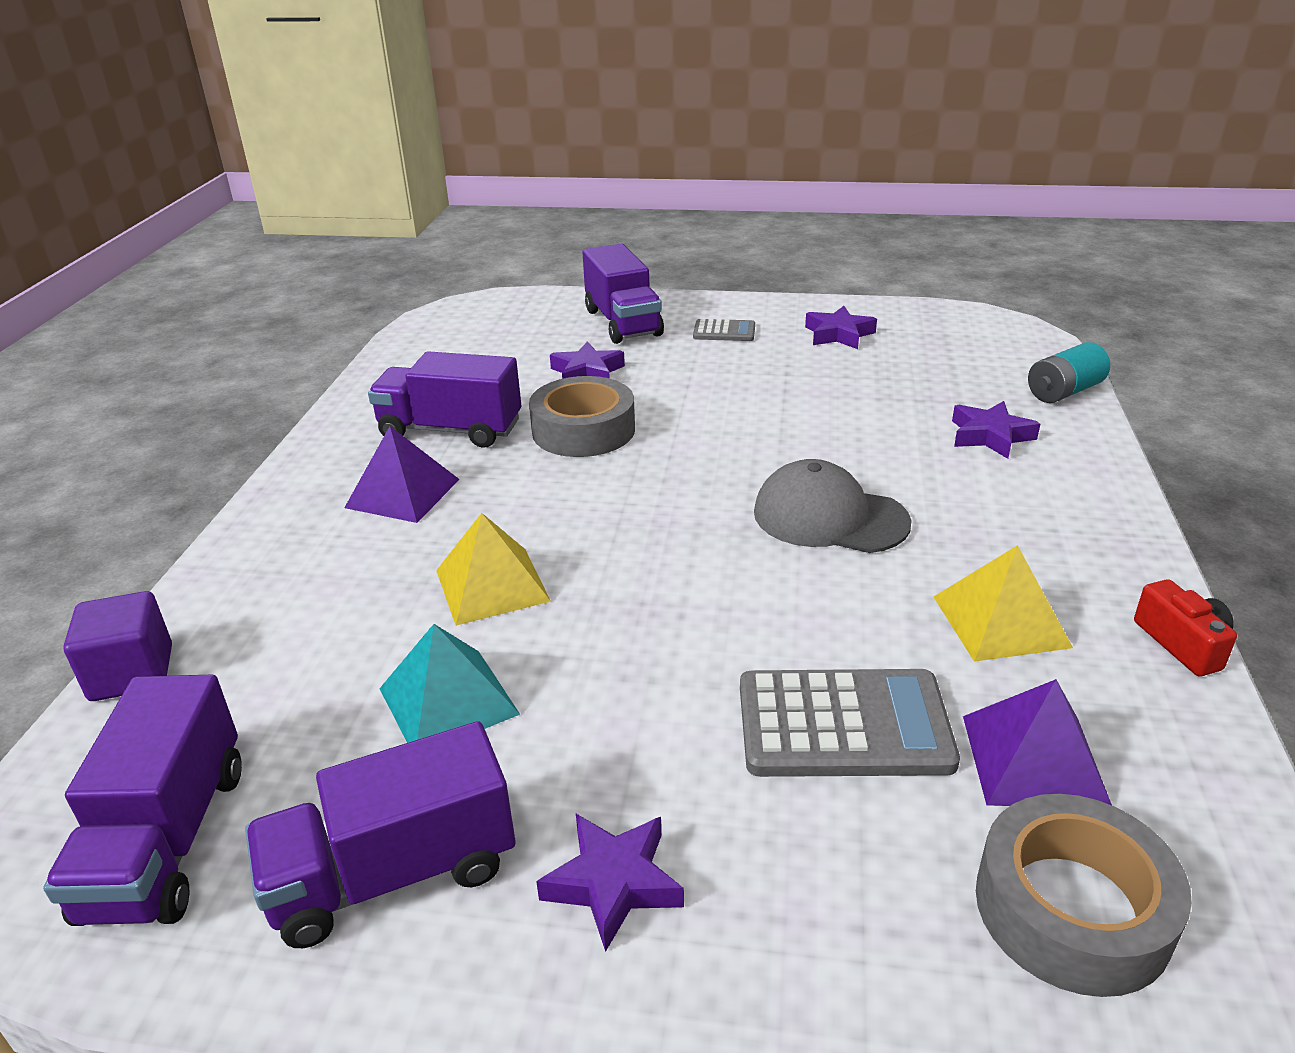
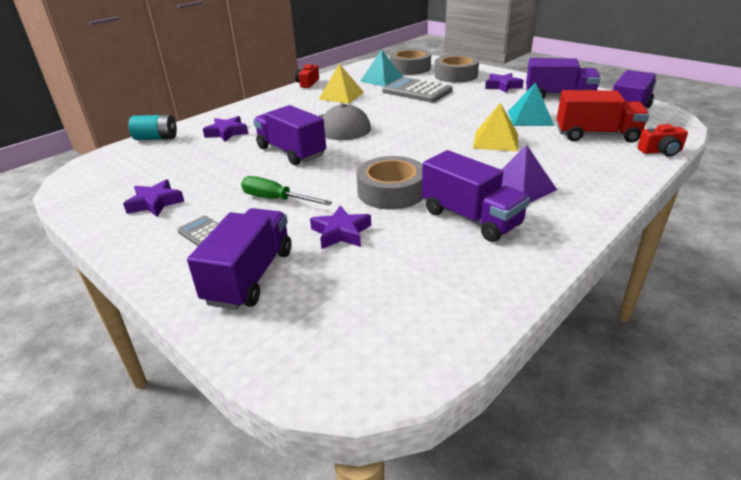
camera: 145 degrees left, 0 degrees up
purple cube [64,591,172,701] -> red camera [638,124,688,156]
purple pyramid [963,679,1112,806] -> turquoise pyramid [360,49,403,87]
none -> green screwdriver [241,176,332,205]
none -> purple truck [253,105,326,165]
none -> grey tape [434,55,479,83]
none -> red truck [557,90,649,143]

